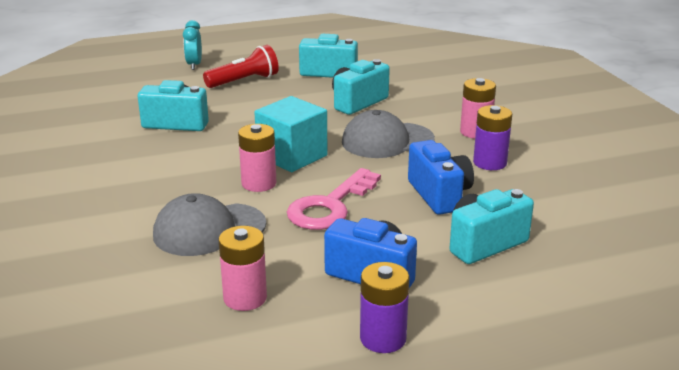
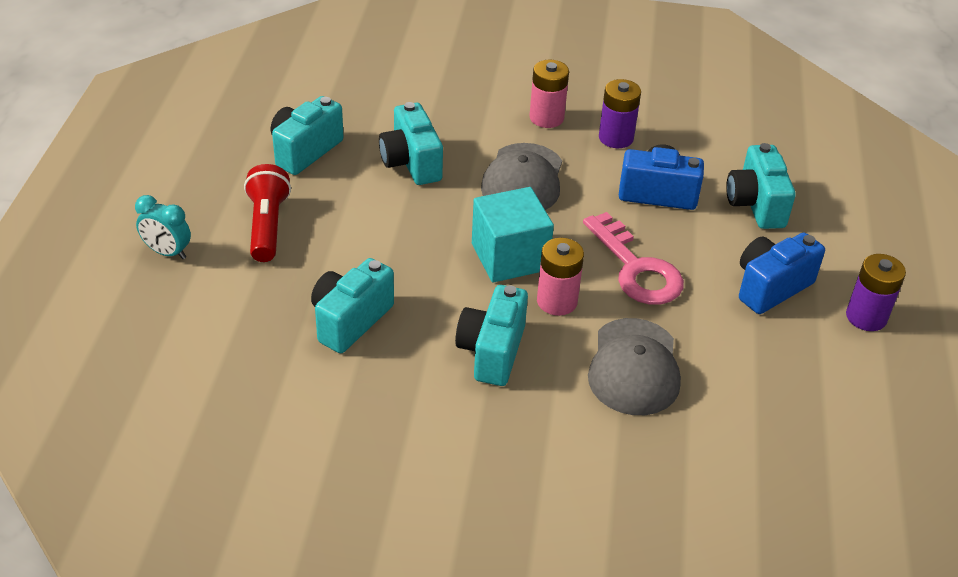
camera: 65 degrees left, 15 degrees up
pink battery [218,226,267,311] -> none
none -> turquoise camera [455,285,528,386]

